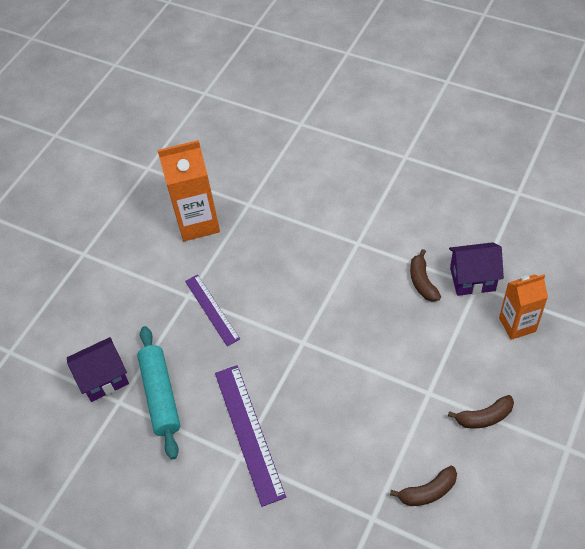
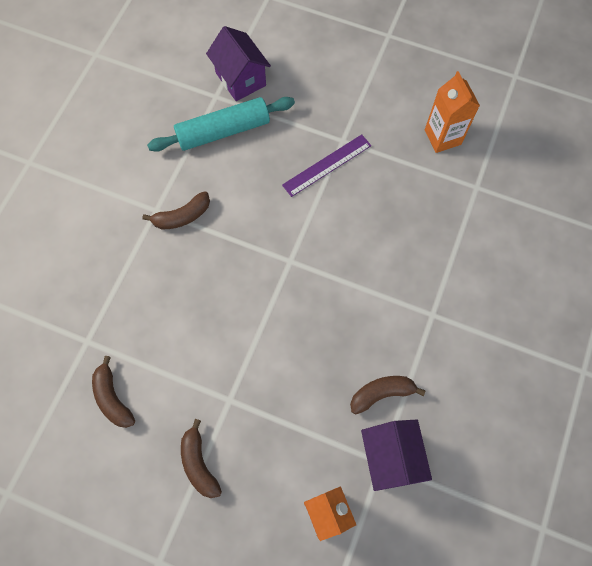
camera: 80 degrees right, 15 degrees up
orange carton [157,140,220,241] -> orange carton [425,71,480,153], size x0.66
purple ruler [215,365,286,507] -> brown banana [142,191,210,229]

